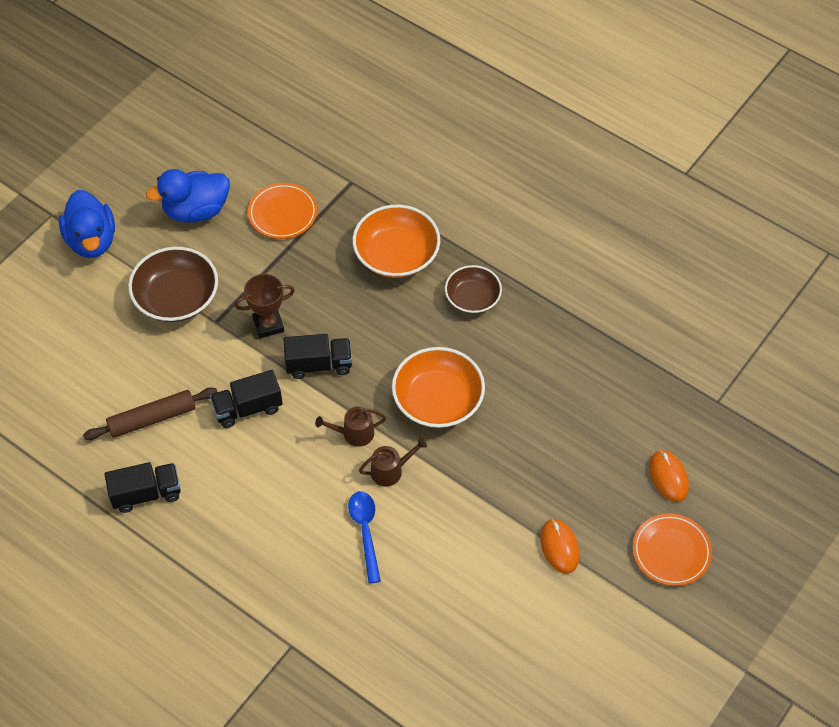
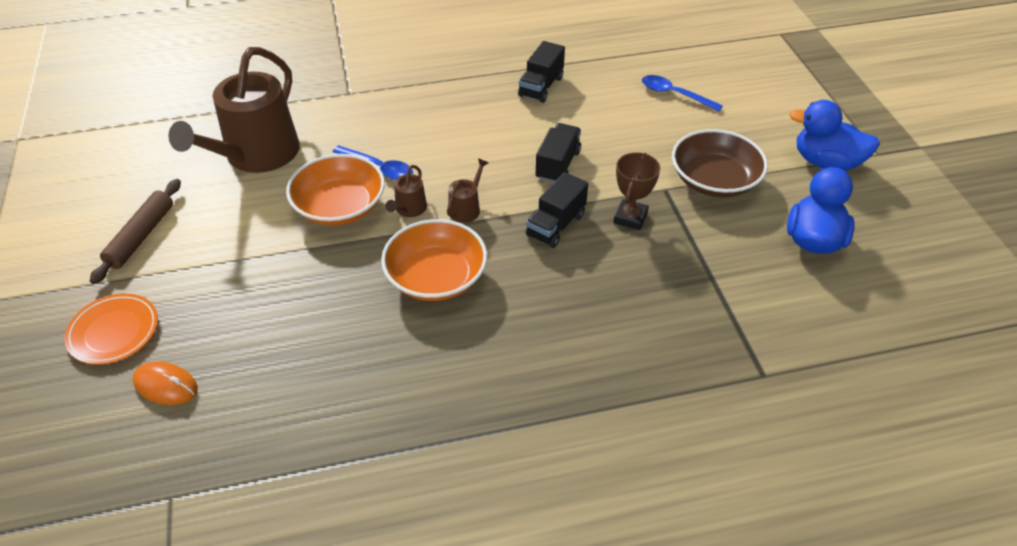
camera: 130 degrees right, 10 degrees down
brown rolling pin [83,388,217,440] -> brown rolling pin moved to [90,179,181,284]
orange plate [248,183,317,239] -> none
orange bowl [353,205,440,278] -> orange bowl moved to [286,154,385,226]
brown bowl [445,265,502,314] -> none
orange mouse [540,519,580,574] -> none
none -> brown watering can [169,47,300,173]
none -> blue spoon [642,75,723,111]

